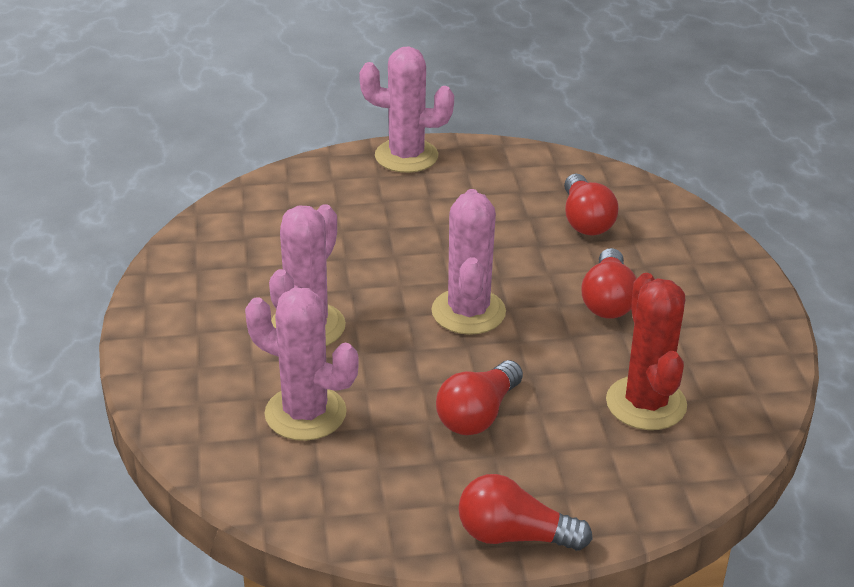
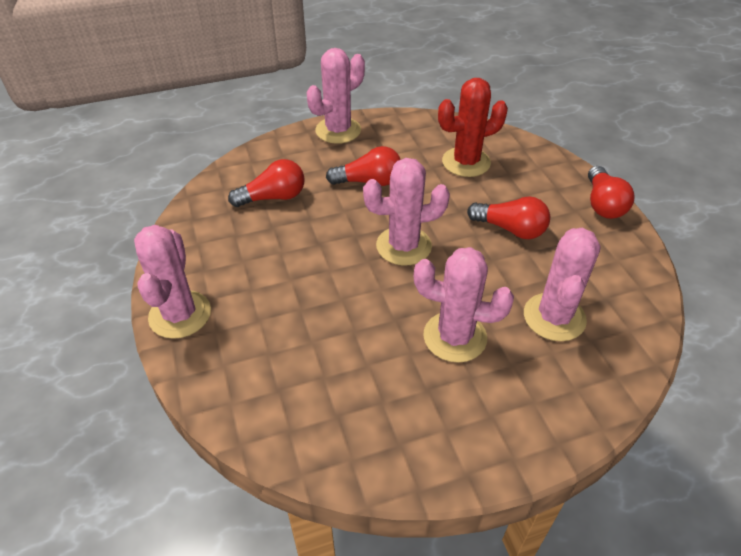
camera: 100 degrees left, 10 degrees up
none -> pink cactus [307,48,365,144]

